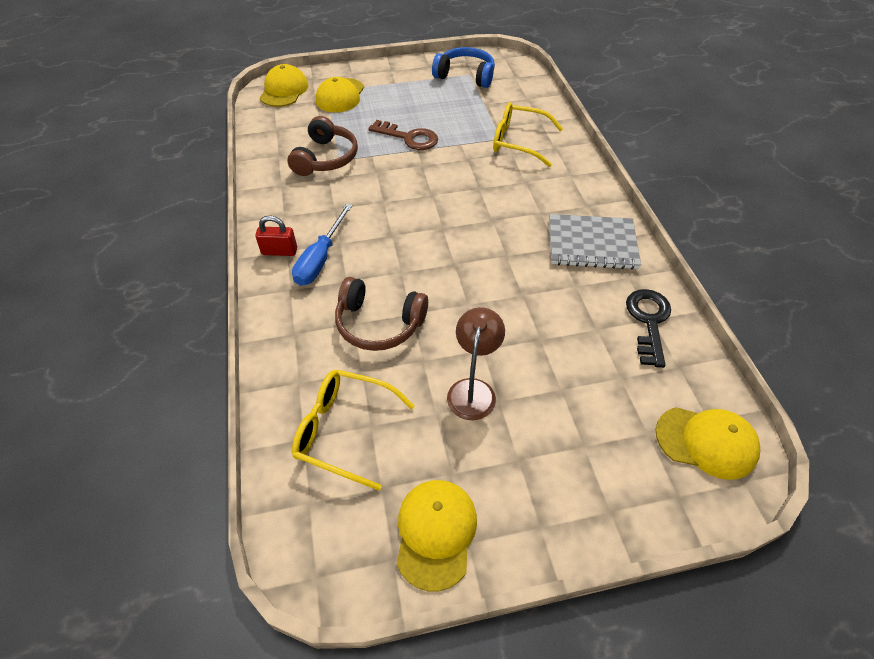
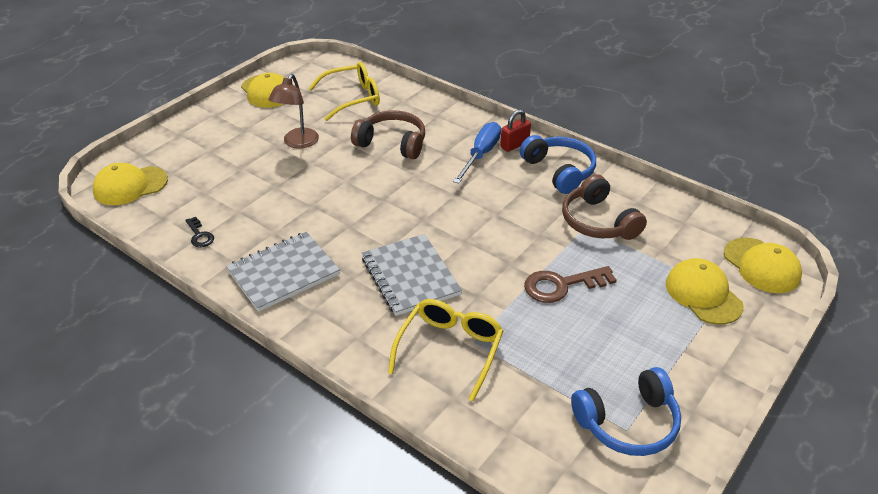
camera: 140 degrees right, 10 degrees down
blue screwdriver [292,204,352,286] -> blue screwdriver turned 45 degrees clockwise [453,122,501,184]
brown headphones [335,277,428,351] -> brown headphones turned 45 degrees clockwise [351,111,425,159]
brown lamp [447,307,505,420] -> brown lamp turned 45 degrees clockwise [268,74,319,149]
yellow glasses [493,102,563,167] -> yellow glasses turned 45 degrees counterclockwise [388,299,503,401]
black key [626,289,671,368] -> black key [185,217,214,248], size x0.56
none -> grey notebook [362,234,462,316]
none -> blue headphones [520,135,596,194]

